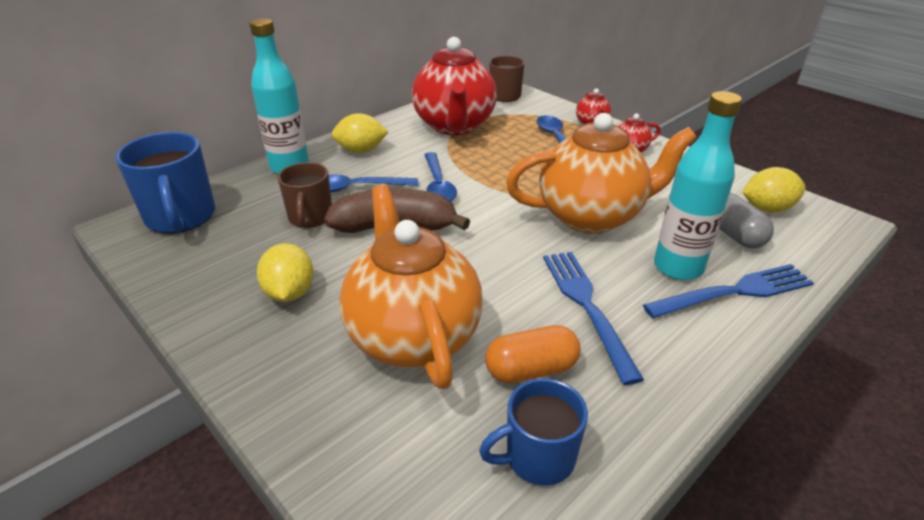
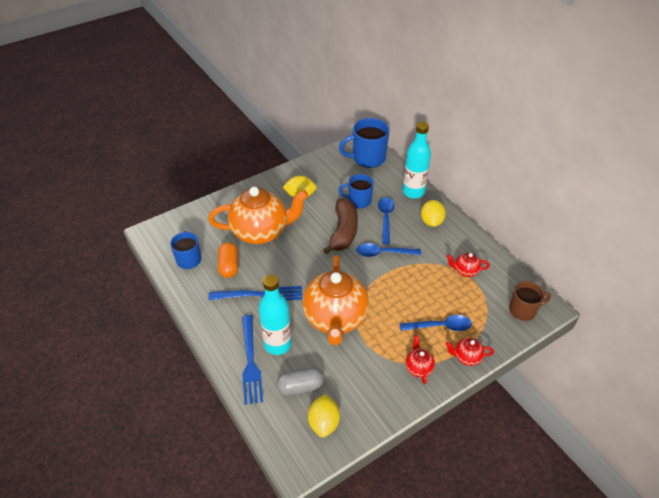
camera: 100 degrees right, 10 degrees up
brown mug [277,162,332,228] -> blue mug [338,174,374,208]
red teapot [412,37,497,135] -> red teapot [447,253,490,277], size x0.42

